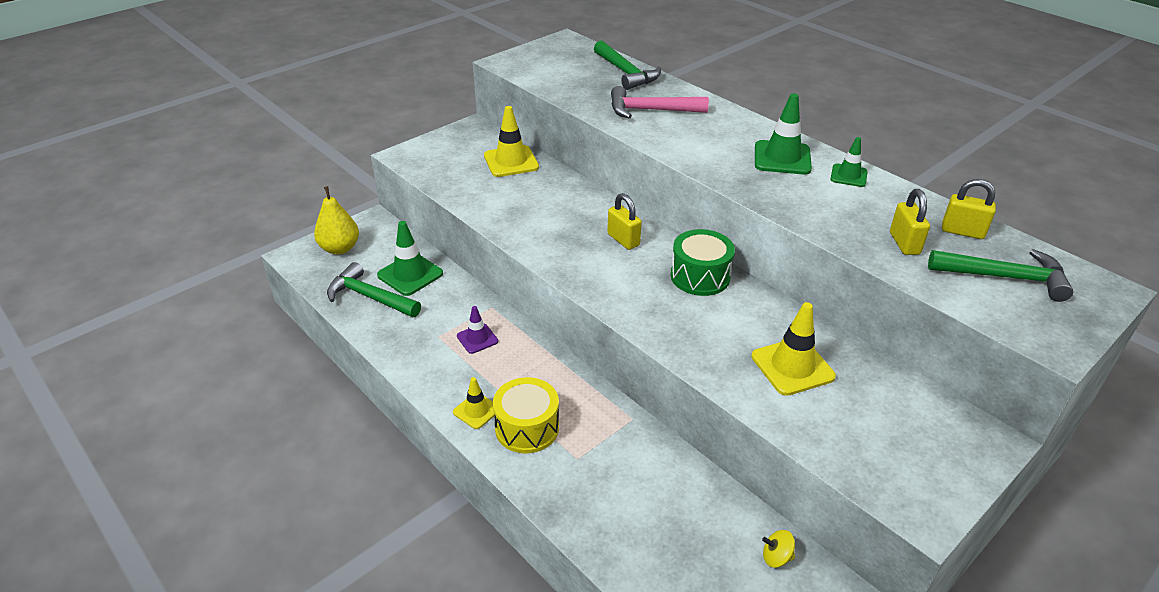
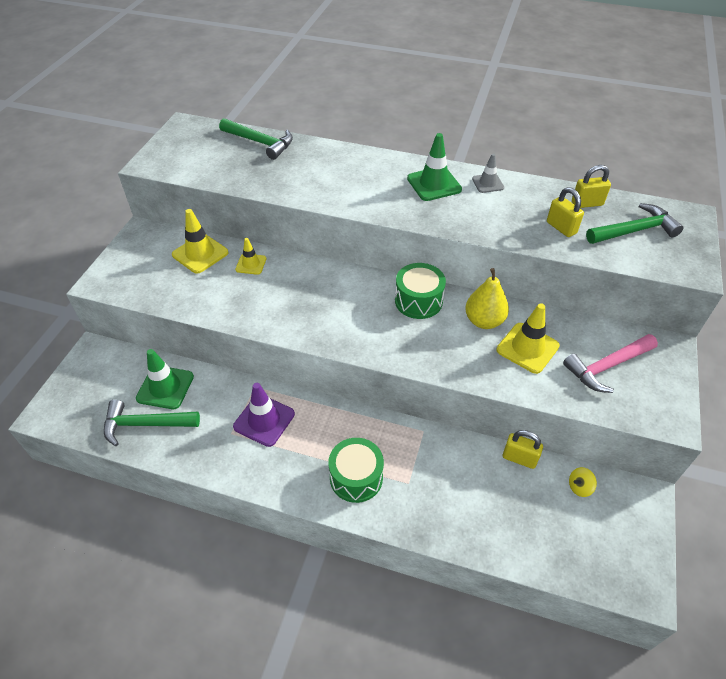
camera: 30 degrees left, 10 degrees up
yellow pear [314,186,359,255] -> yellow pear moved to [465,268,509,329]
yellow traffic cone [453,377,495,429] -> yellow traffic cone moved to [235,238,266,275]
purple traffic cone [457,306,498,354] -> purple traffic cone [233,383,295,447], size x1.66
yellow drum [493,377,559,453] -> green drum [328,438,384,503]
yellow padlock [607,193,642,250] -> yellow padlock moved to [503,430,543,469]
pink hammer [611,86,709,119] -> pink hammer moved to [563,334,658,393]
green traffic cone [830,137,868,187] -> grey traffic cone [472,154,504,193]

